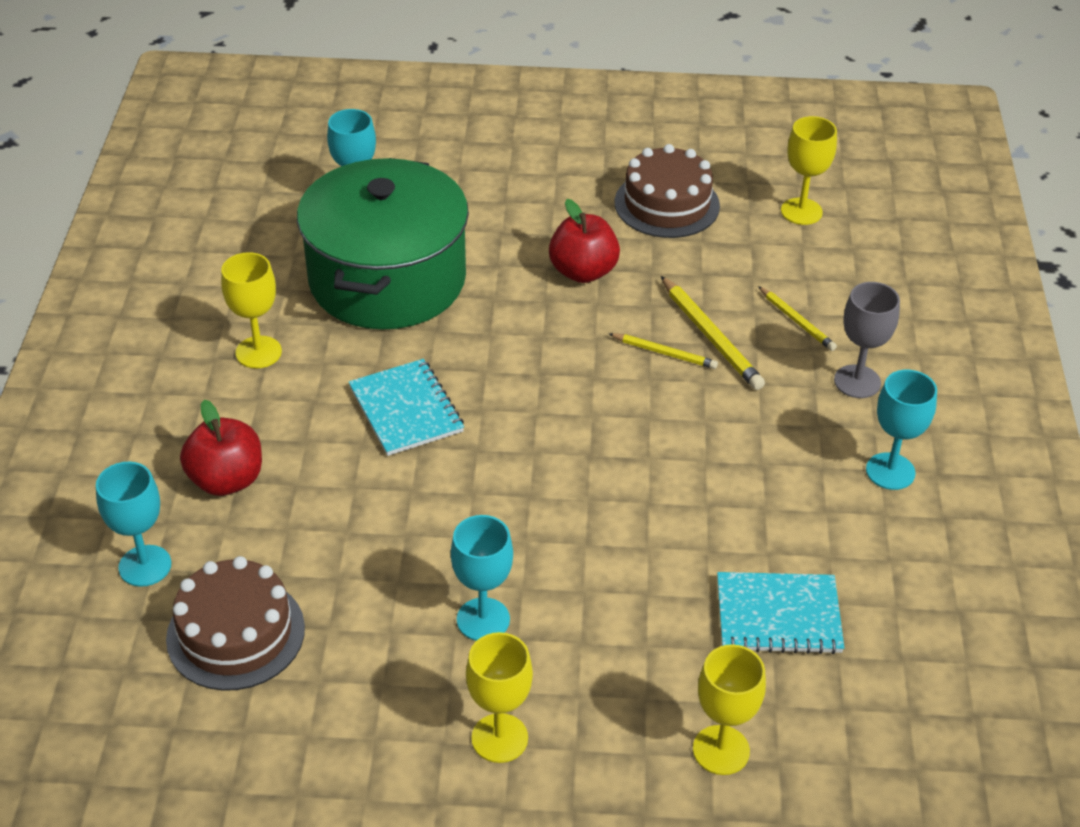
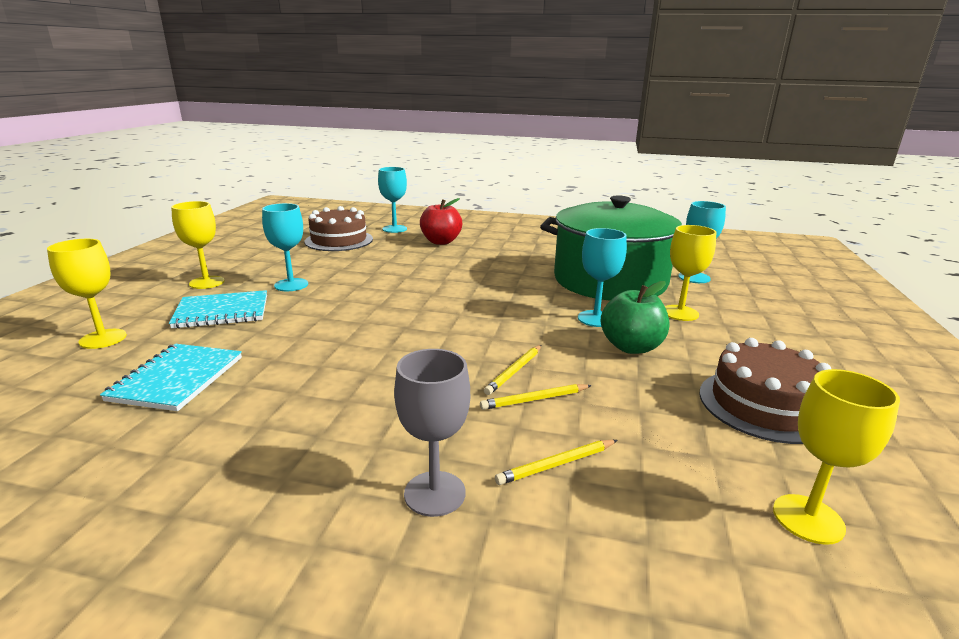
camera: 100 degrees right, 20 degrees down
yellow goblet [221,252,282,368] -> yellow goblet moved to [665,225,717,321]
turquoise notebook [349,359,464,456] -> turquoise notebook moved to [169,290,267,329]
red apple [549,199,620,283] -> green apple [601,281,669,354]
yellow pencil [661,276,765,390] -> yellow pencil [480,384,592,410], size x0.62
turquoise goblet [866,370,937,490] -> turquoise goblet moved to [578,228,627,327]

